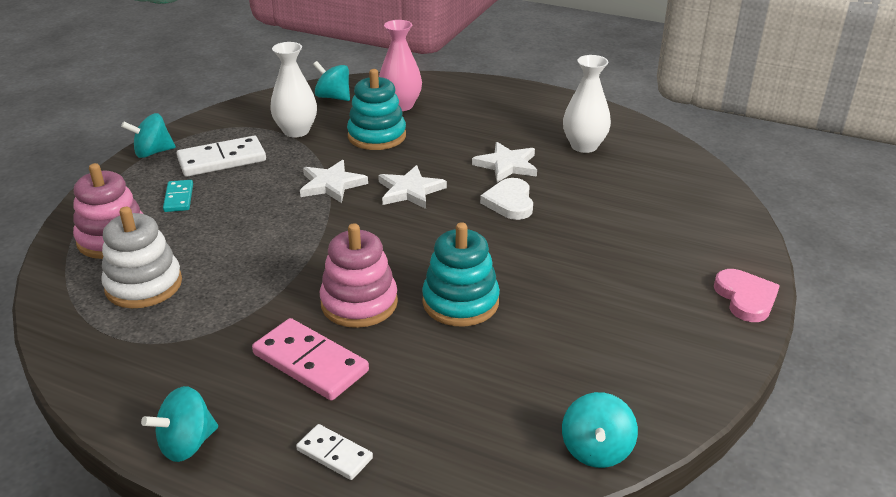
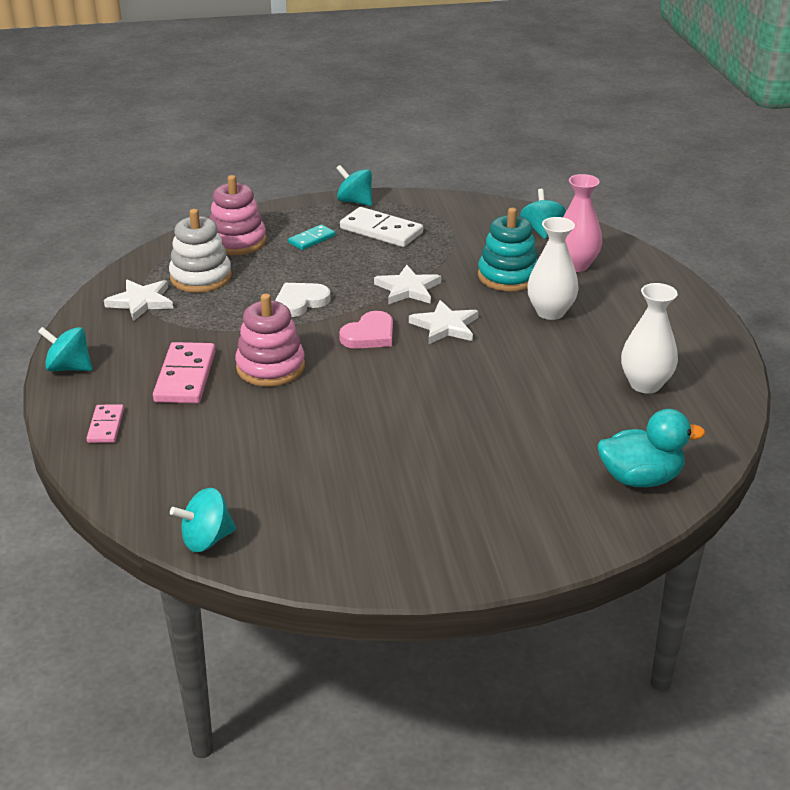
camera: 55 degrees right, 0 degrees up
white vase [270,42,317,137] -> white vase moved to [527,217,579,320]
white domino [296,424,373,480] -> pink domino [87,404,124,443]
turquoise stacking toy [422,222,500,326] -> none
white star [472,142,537,183] -> white star moved to [104,280,173,321]
white heart [480,178,533,220] -> white heart moved to [275,283,331,317]
pink heart [714,269,780,322] -> pink heart moved to [339,311,393,349]
none -> turquoise duck [598,409,705,487]

